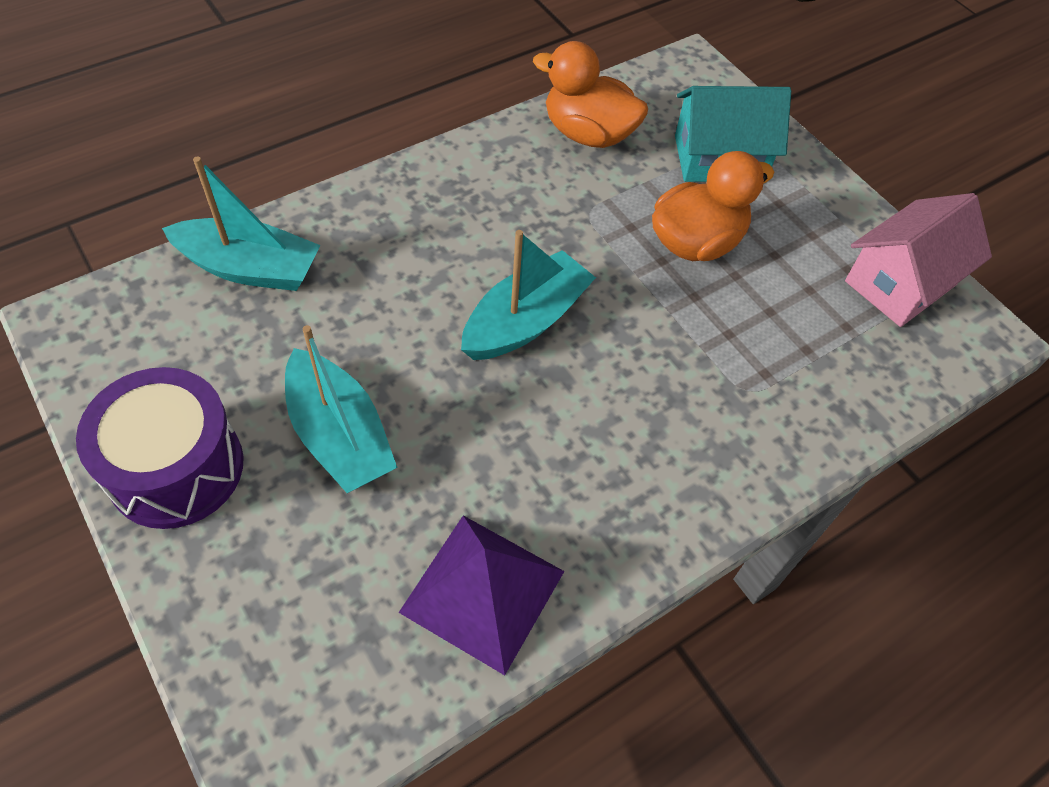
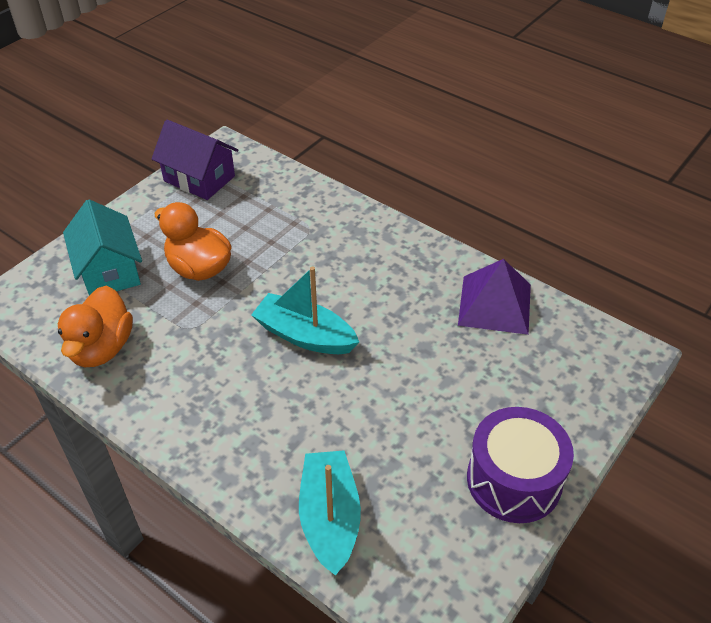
camera: 105 degrees left, 10 degrees down
turquoise boat [285,325,398,493] -> none
pink house [845,193,992,327] -> purple house [152,120,238,200]

